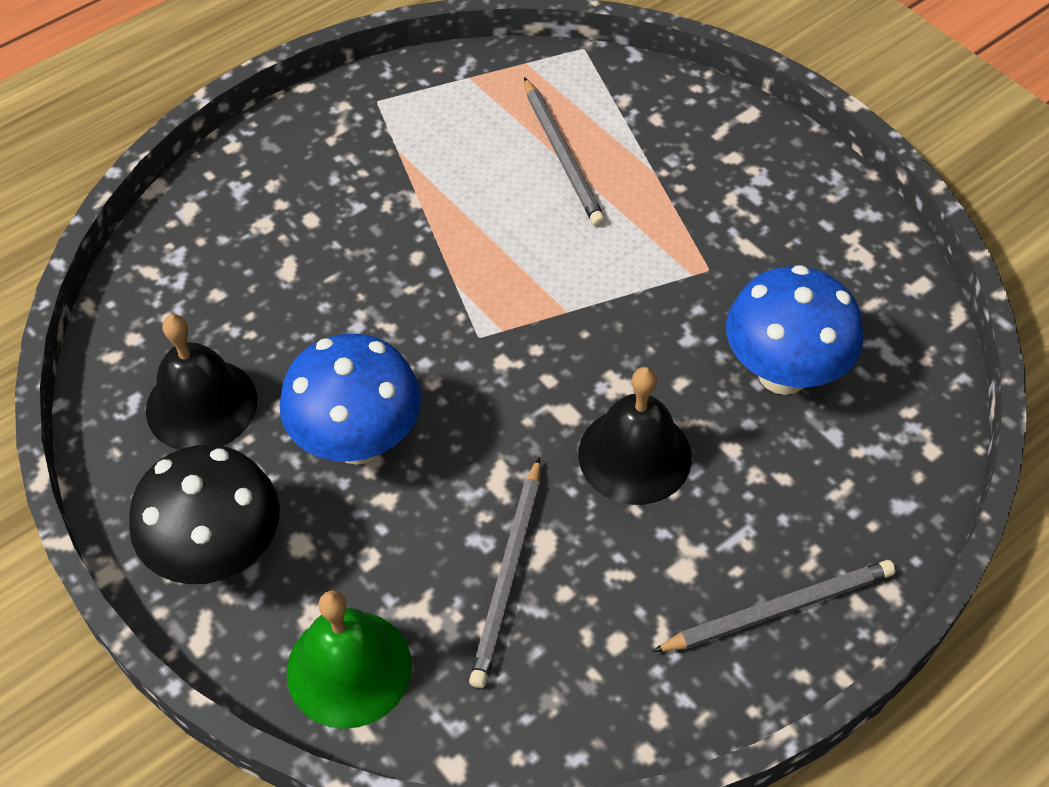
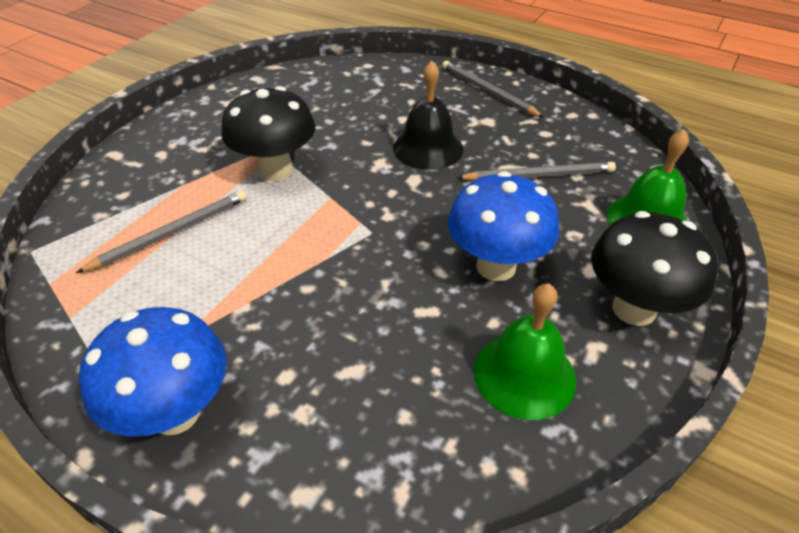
camera: 110 degrees left, 10 degrees down
black bell [146,314,257,450] -> green bell [474,283,576,420]
blue mushroom [726,265,863,395] -> blue mushroom moved to [79,307,227,437]
none -> black mushroom [221,86,315,181]

